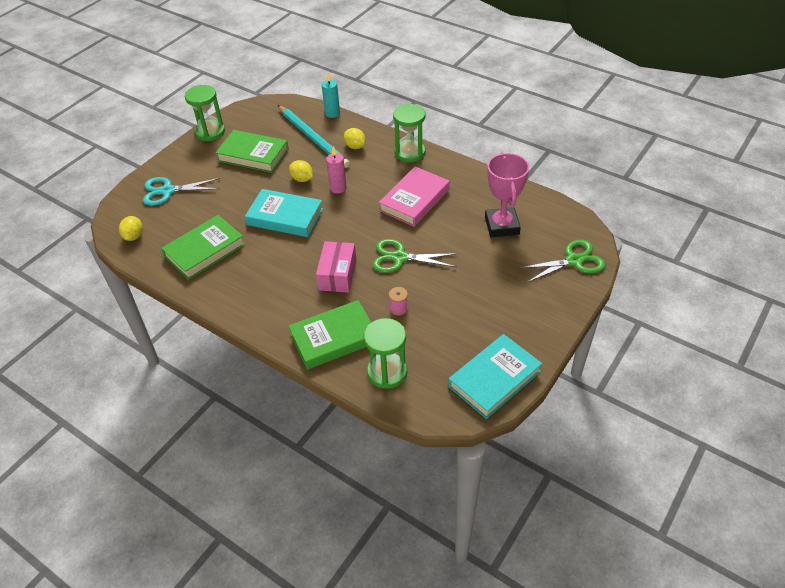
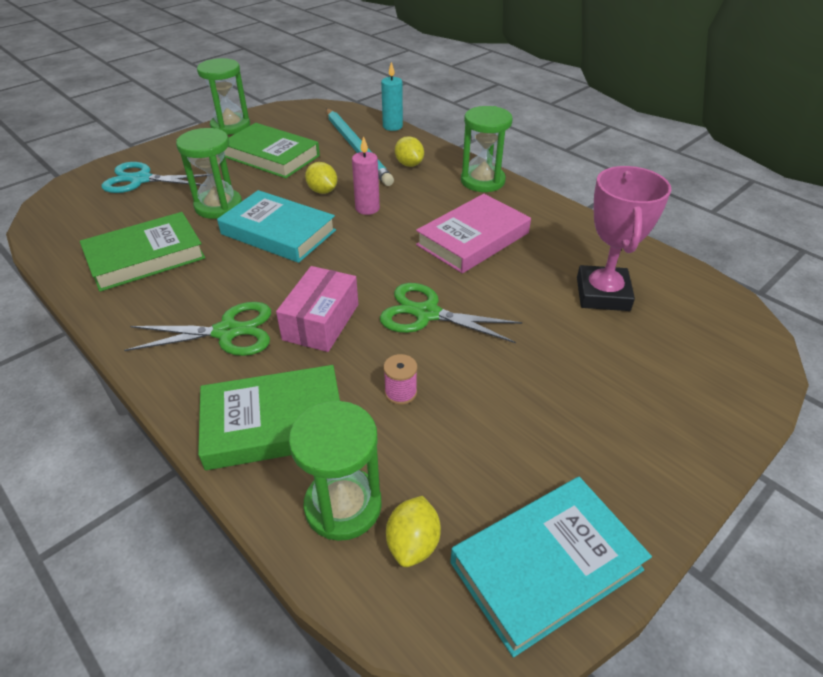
camera: 10 degrees right, 5 degrees down
yellow lemon [119,216,143,241] -> yellow lemon moved to [386,496,441,567]
green scissors [517,240,606,283] -> green scissors moved to [124,302,271,356]
none -> green hourglass [176,128,242,219]

